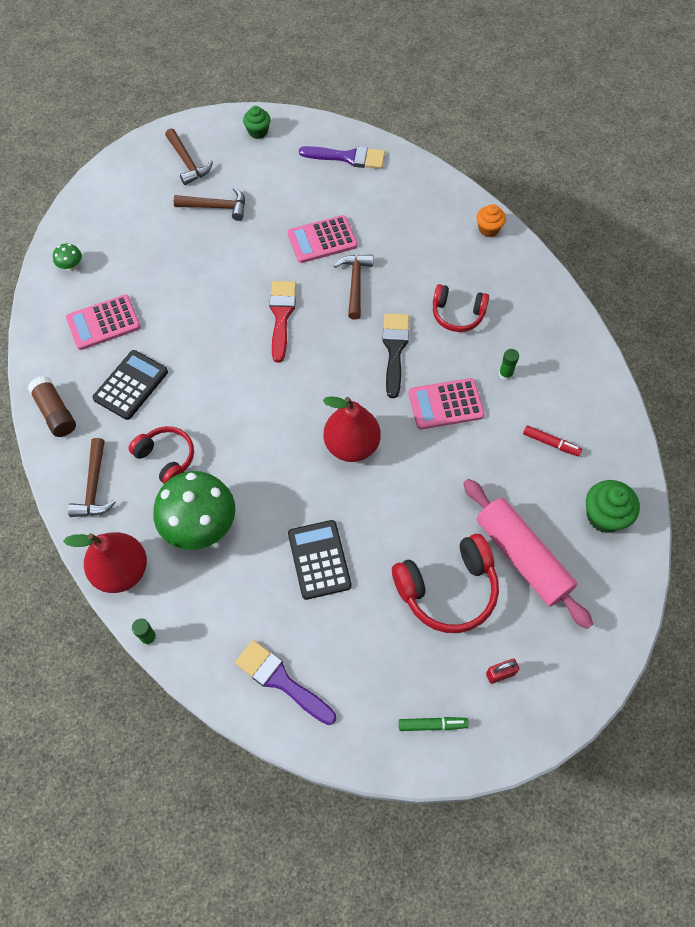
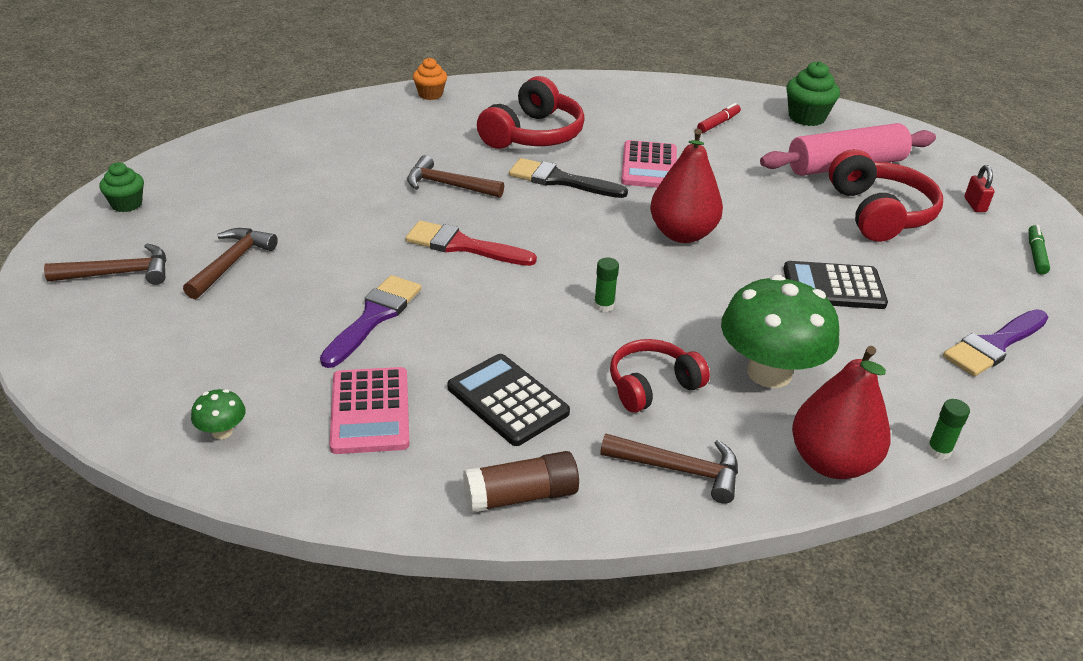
camera: 75 degrees left, 25 degrees down
pink calculator [287,215,358,263] -> none
purple brush [299,146,385,169] -> purple brush moved to [320,275,421,368]
red headphones [433,284,489,332] -> red headphones [477,76,585,149], size x1.55
green glue stick [499,349,519,380] -> green glue stick moved to [594,257,619,312]

